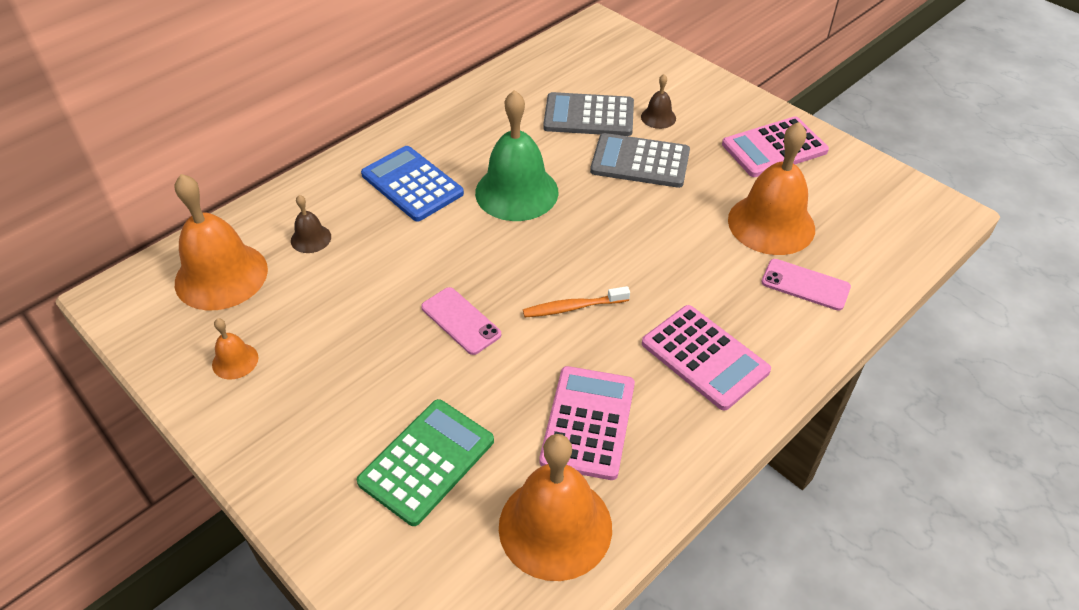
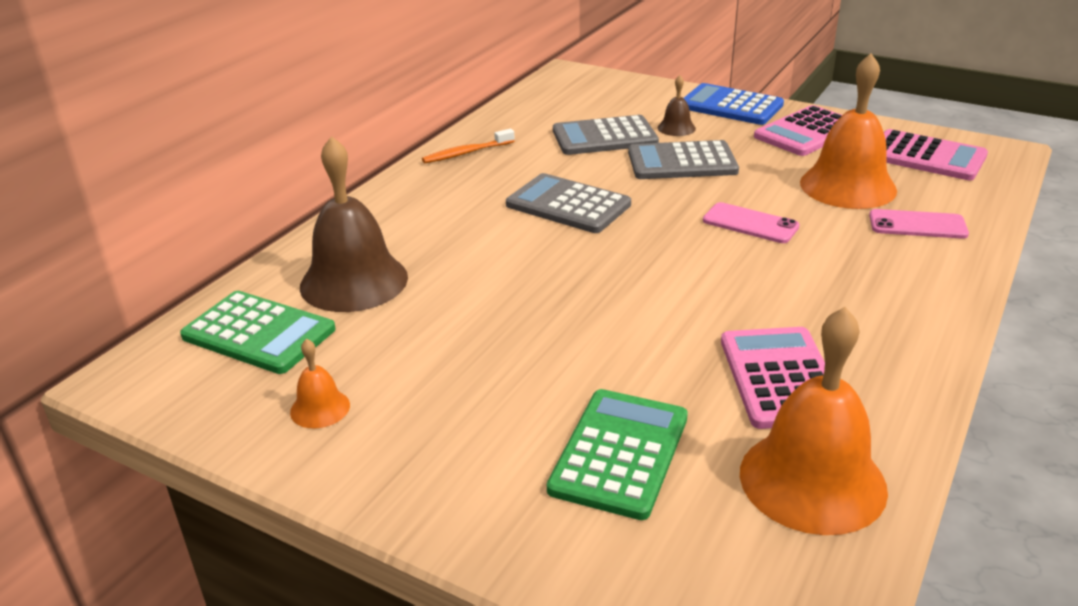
camera: 15 degrees left, 15 degrees down
orange bell [175,174,268,310] -> green calculator [180,291,335,374]
brown bell [291,195,331,253] -> brown bell [300,136,408,312], size x2.18
blue calculator [361,146,464,222] -> blue calculator moved to [684,83,784,125]
pink phone [421,287,501,355] -> pink phone moved to [703,202,800,243]
green bell [475,90,558,221] -> grey calculator [506,173,631,233]
orange toothbrush [523,286,630,317] -> orange toothbrush moved to [422,129,515,163]
pink calculator [642,305,771,411] -> pink calculator moved to [884,129,988,180]

